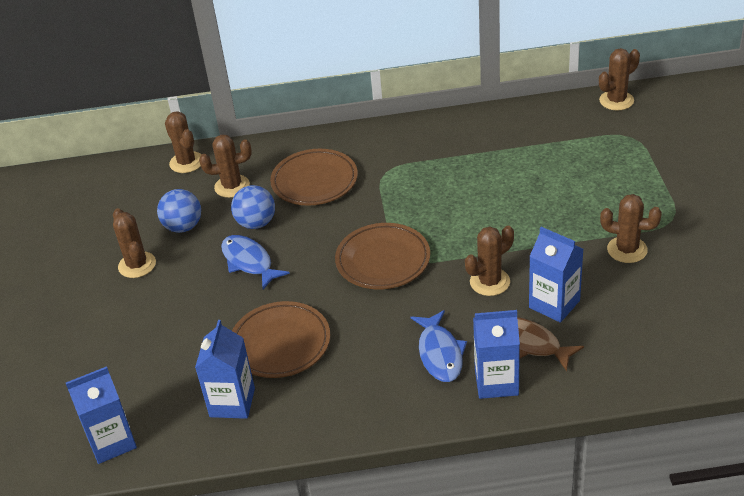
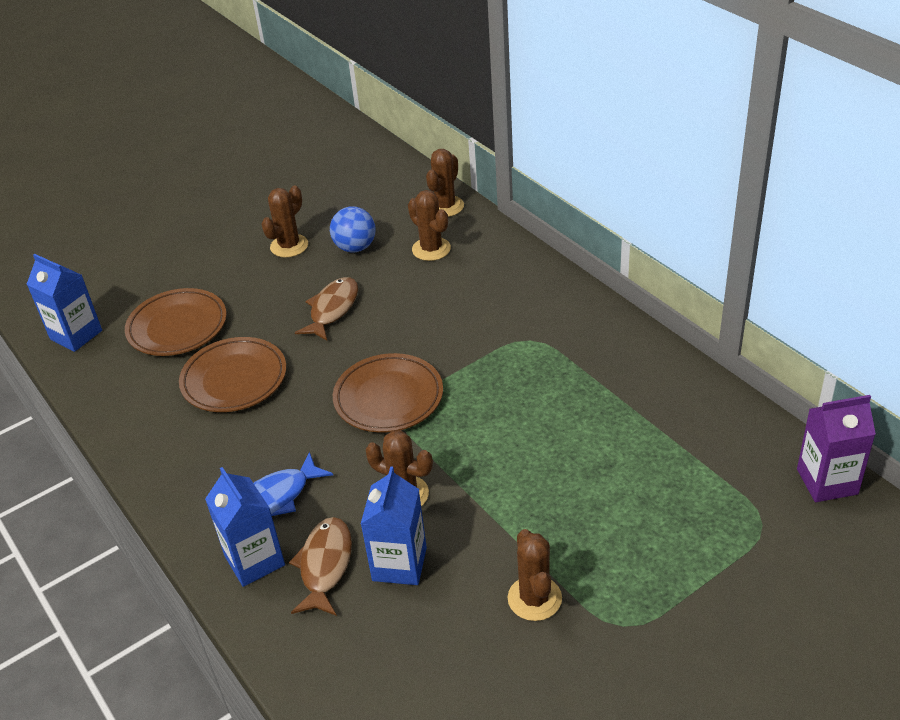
camera: 60 degrees right, 0 degrees up
blue carton [195,320,255,419] -> none
blue fish [221,235,290,289] -> brown fish [295,277,358,341]
blue ball [231,185,275,229] -> none
brown plate [270,149,358,206] -> brown plate moved to [125,288,227,356]
brown cactus [599,48,640,110] -> purple carton [797,395,876,502]

